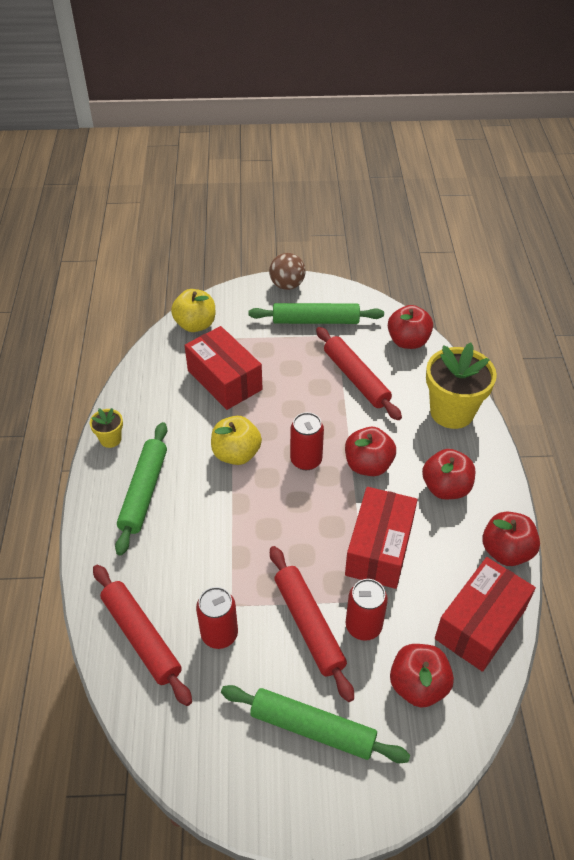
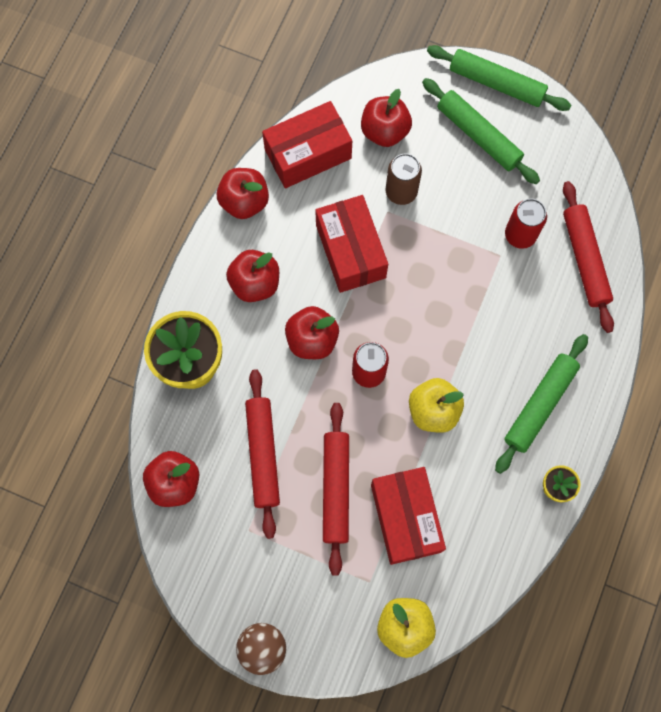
camera: 155 degrees left, 25 degrees up
green rolling pin [248,303,384,324] -> green rolling pin moved to [427,45,571,111]
red rolling pin [270,546,354,702] -> red rolling pin moved to [323,403,349,575]
red box [345,487,418,589] -> red box turned 60 degrees counterclockwise [315,195,388,293]
red can [346,579,388,641] -> brown can [385,153,422,205]

